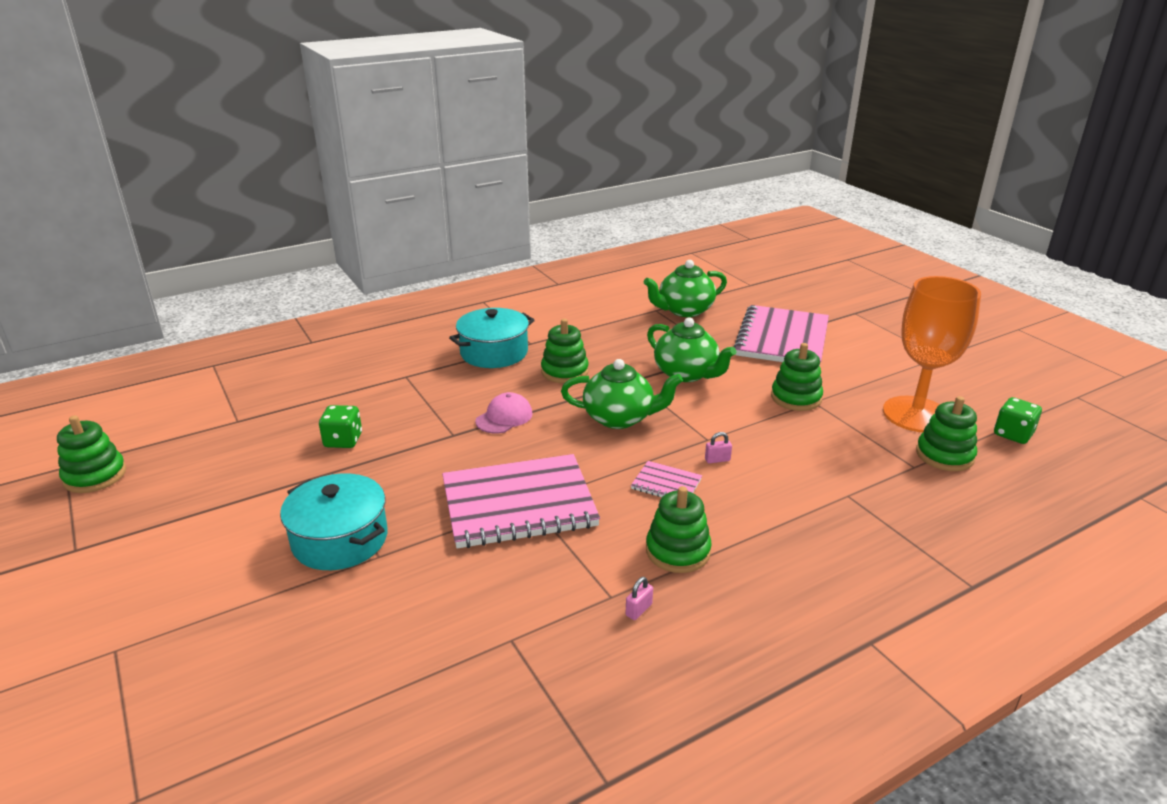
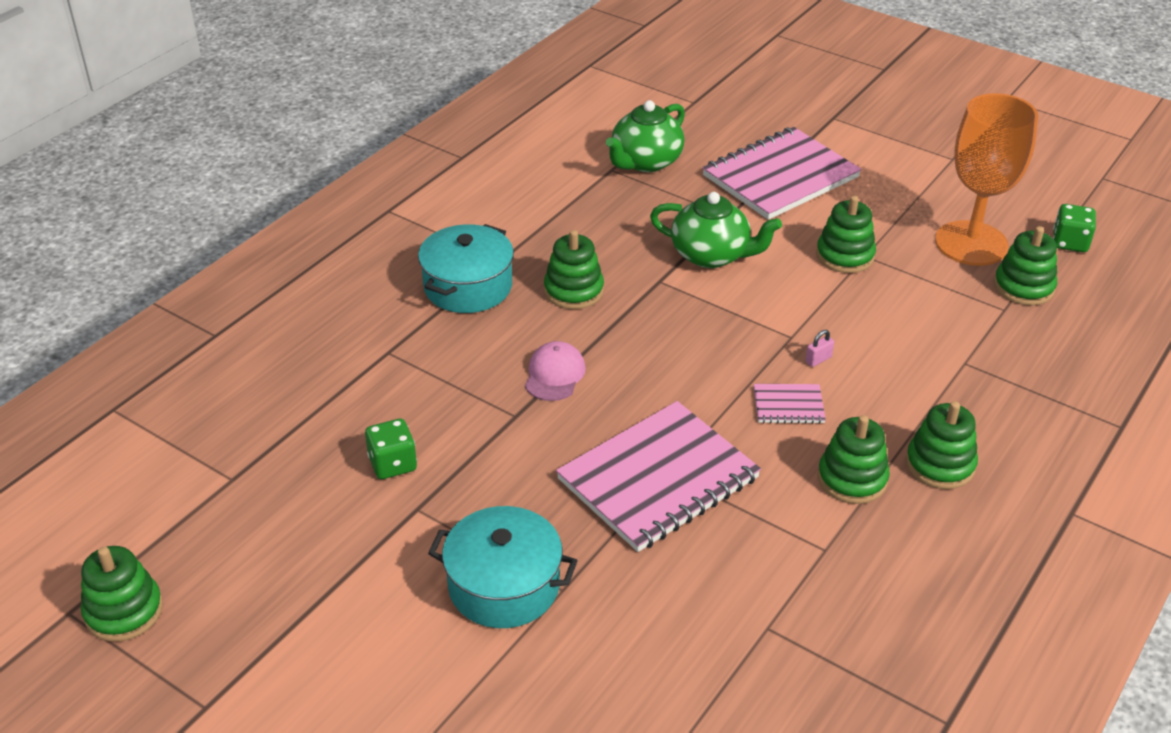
camera: 25 degrees left, 10 degrees up
green teapot [561,359,683,429] -> none
pink padlock [626,577,653,620] -> none
pink notebook [733,305,829,366] -> pink notebook turned 60 degrees clockwise [702,127,862,220]
none -> green stacking toy [906,401,978,489]

